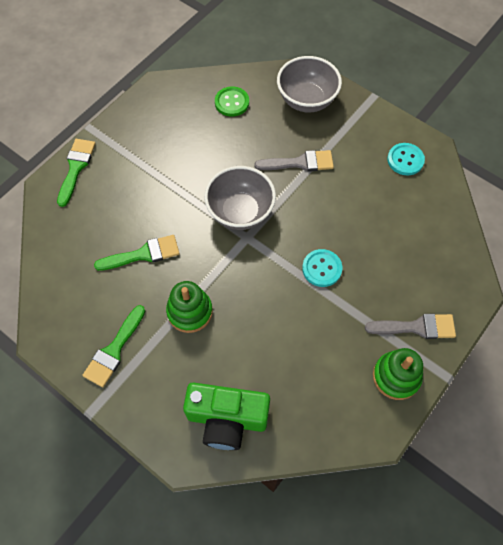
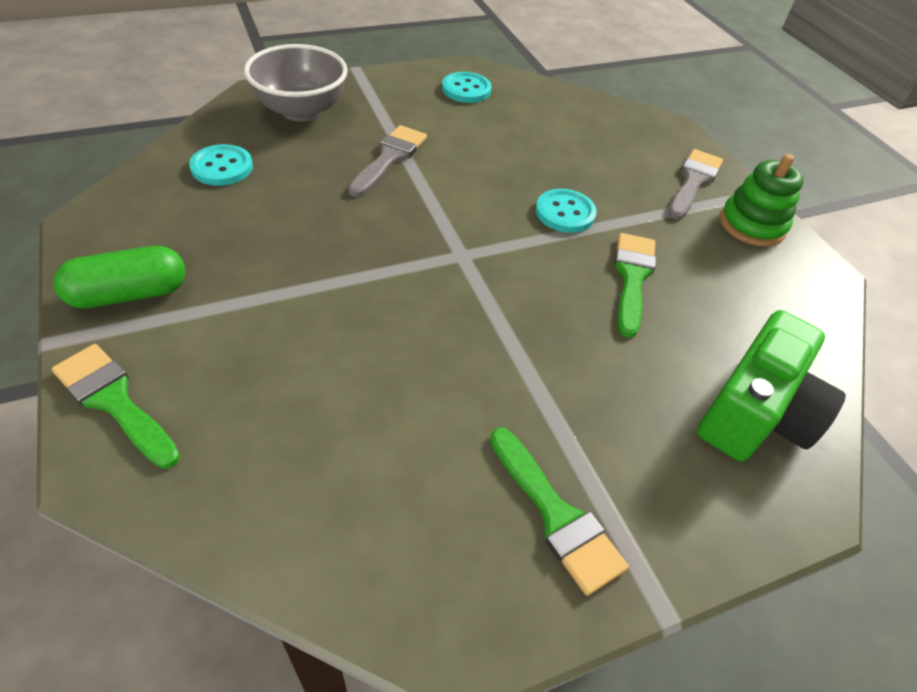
camera: 65 degrees left, 15 degrees down
green brush [94,235,180,271] -> green brush moved to [614,233,656,338]
green stacking toy [166,281,213,333] -> none
grey bowl [204,166,276,230] -> none
green button [215,87,249,117] -> turquoise button [189,144,253,186]
none -> green capsule [53,246,186,308]

